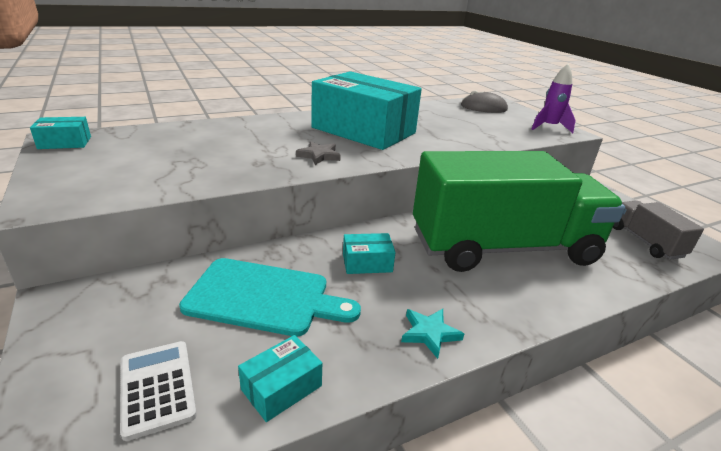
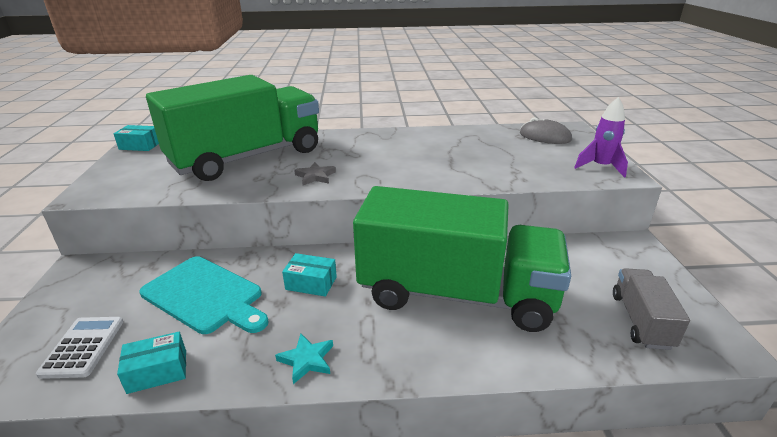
camera: 25 degrees right, 0 degrees up
turquoise box [311,71,422,150] -> none
none -> green truck [146,75,319,181]

